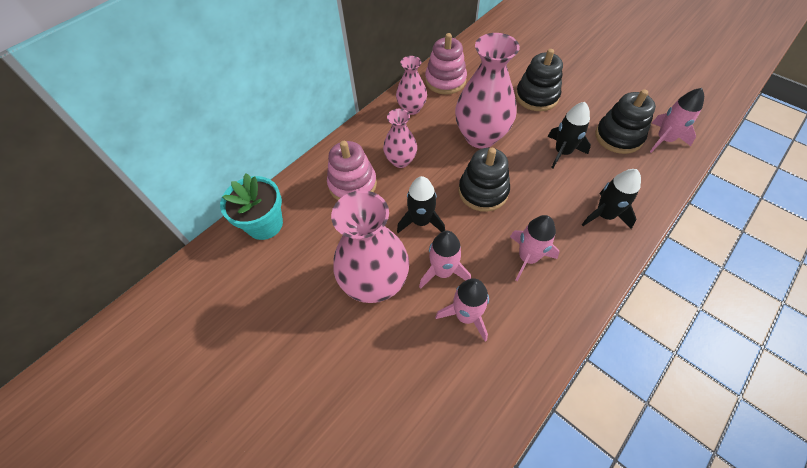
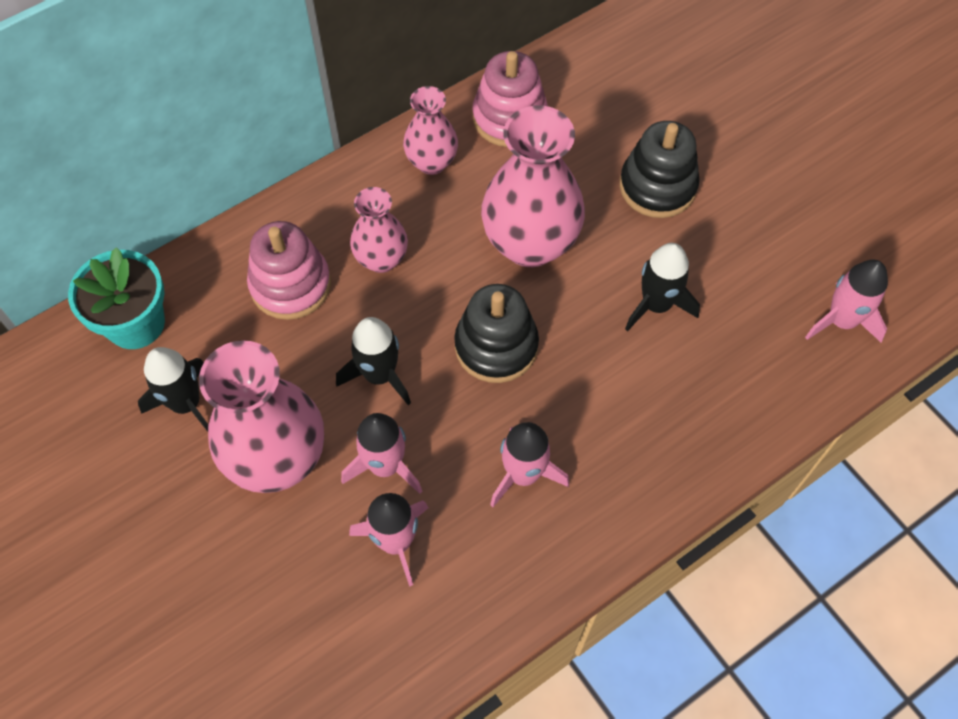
camera: 10 degrees right, 5 degrees up
black rocket [582,169,641,229] -> black rocket moved to [138,347,208,432]
black stacking toy [595,89,656,154] -> none

